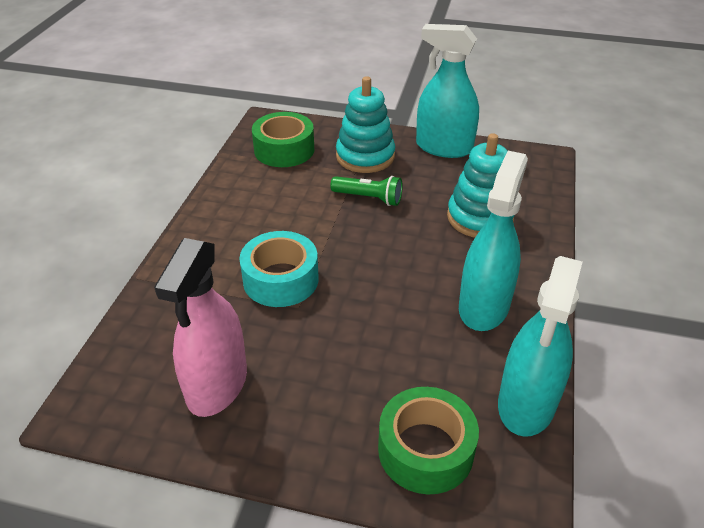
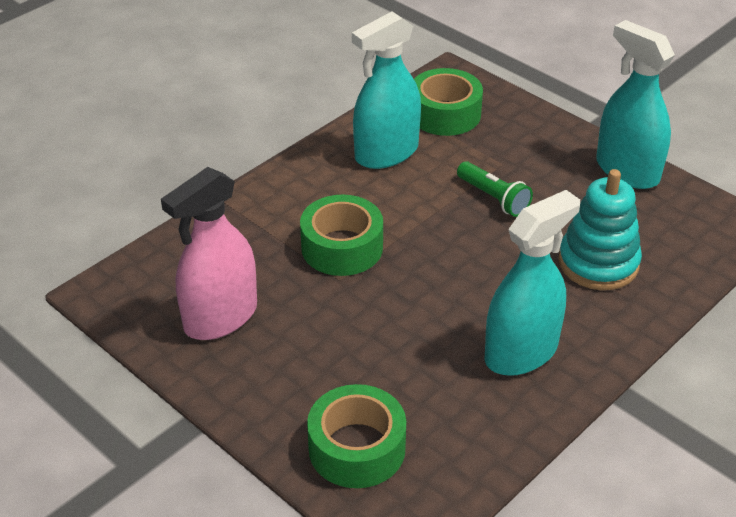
camera: 30 degrees right, 0 degrees up
turquoise tape [239,231,319,307] -> green tape [300,195,383,276]
turquoise stacking toy [336,76,395,173] -> none
turquoise spray bottle [498,256,583,437] -> turquoise spray bottle moved to [352,11,421,169]

